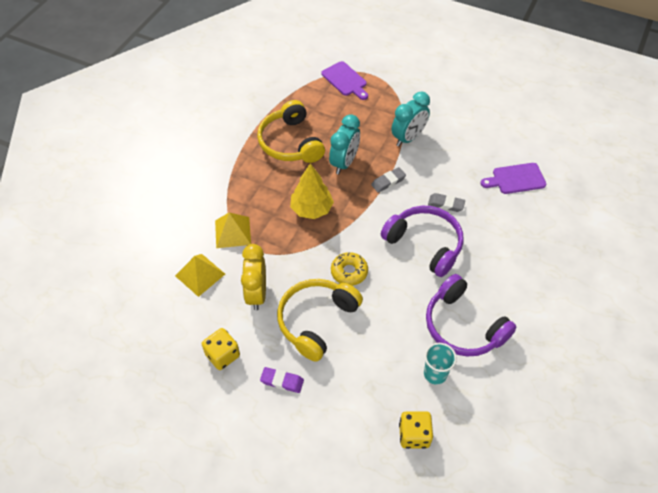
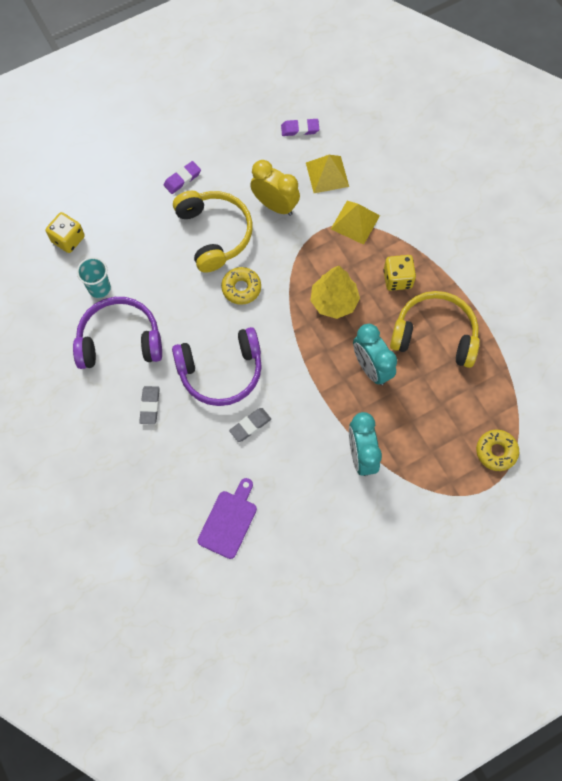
camera: 125 degrees right, 15 degrees up
yellow dice [202,328,240,370] -> yellow dice moved to [383,255,416,291]
purple cutting board [321,61,368,100] -> yellow donut [476,429,519,471]
grey eraser [371,167,406,193] -> grey eraser moved to [139,386,160,424]
none -> purple eraser [281,118,319,136]

